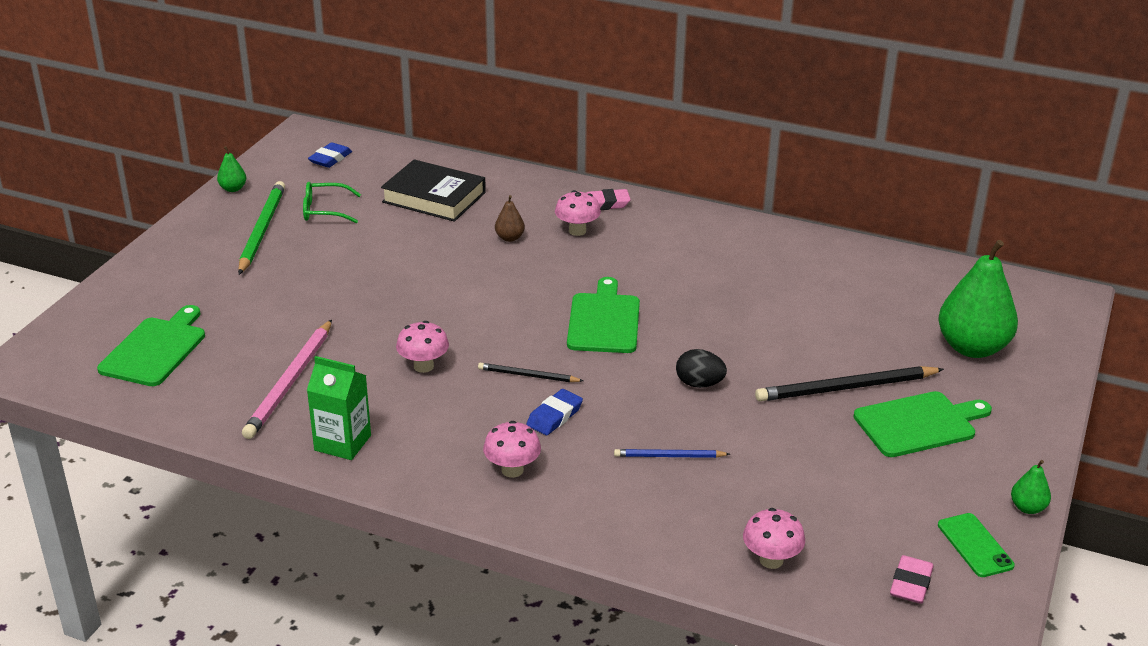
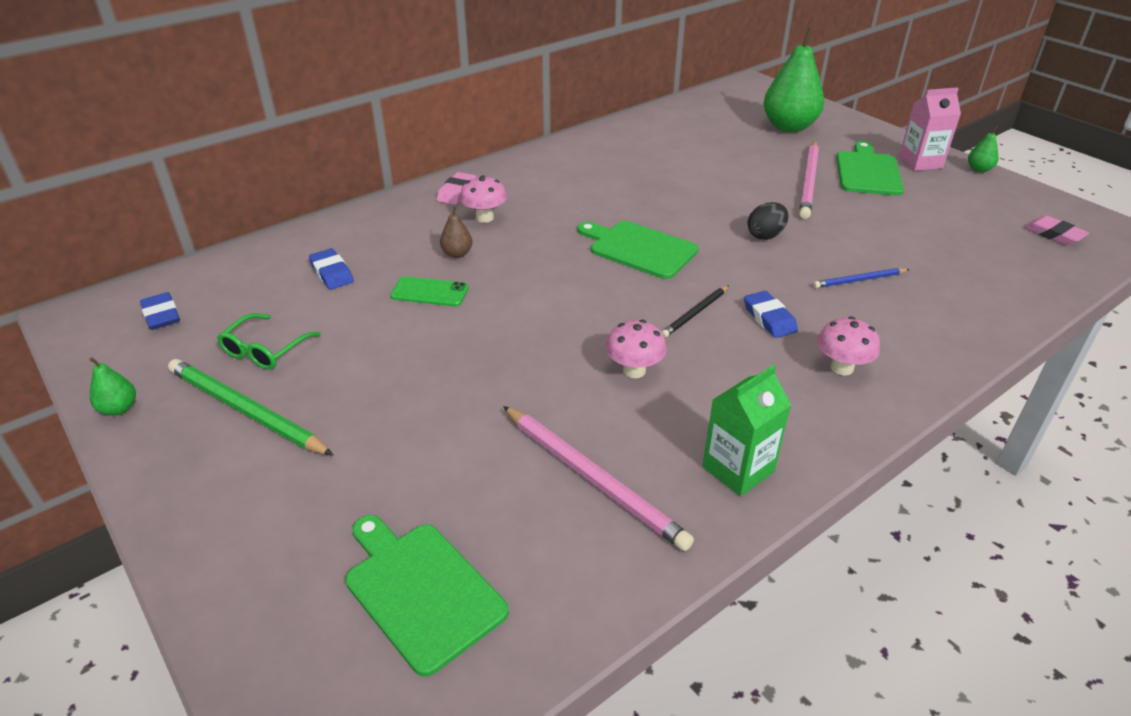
camera: 60 degrees left, 5 degrees up
black book [381,159,486,222] -> blue eraser [309,248,354,290]
blue pencil [614,449,730,458] -> blue pencil turned 45 degrees clockwise [813,268,910,288]
pink mushroom [743,508,805,569] -> none
black pencil [755,366,944,402] -> pink pencil [799,141,819,219]
green phone [938,513,1015,577] -> green phone moved to [390,276,469,307]
none -> pink carton [899,87,961,171]

